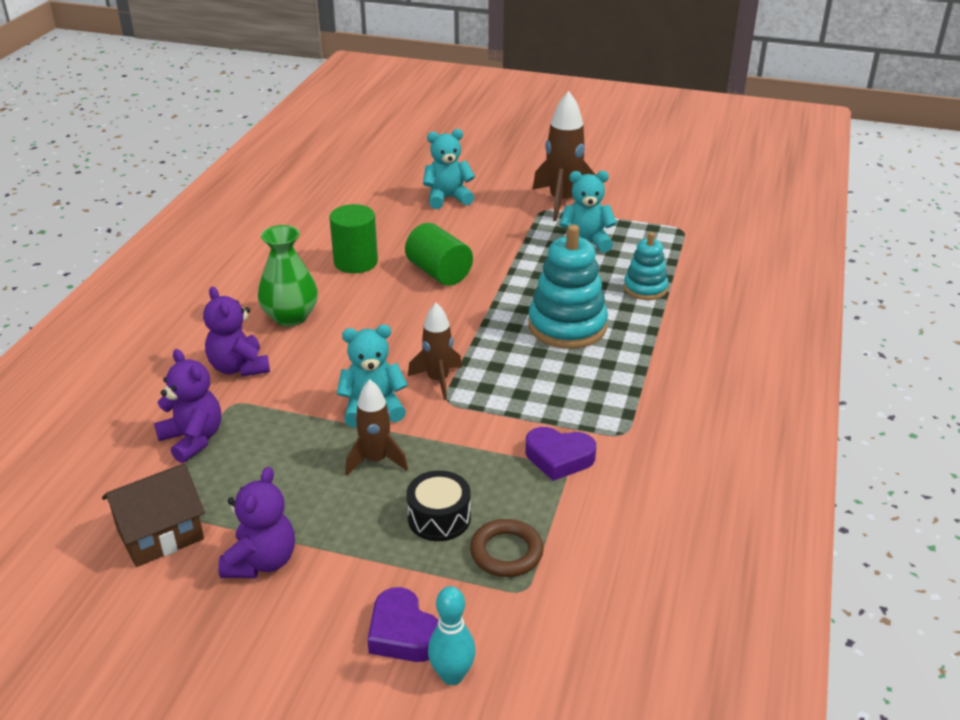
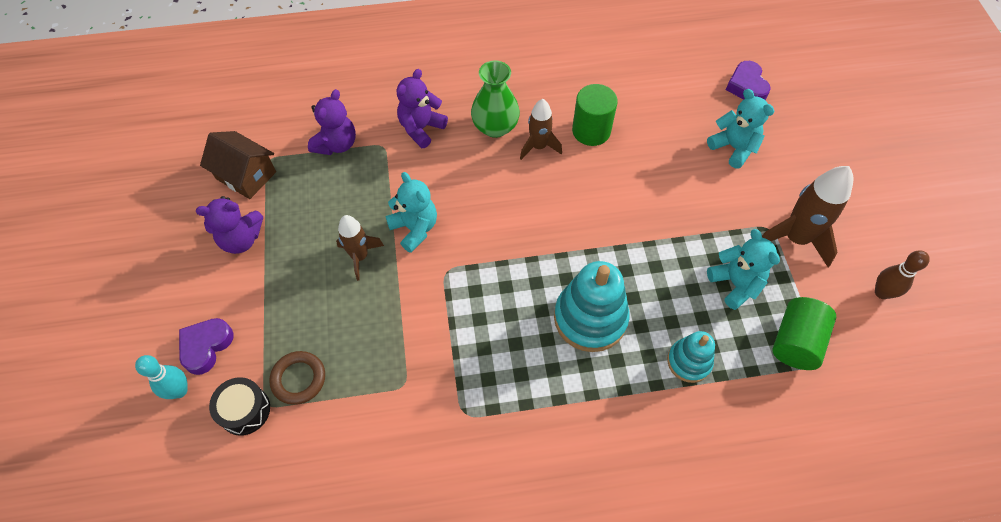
camera: 65 degrees right, 25 degrees up
green cylinder [405,223,473,286] -> green cylinder moved to [772,297,836,370]
black drum [406,471,471,541] -> black drum moved to [209,377,270,436]
brown rocket [408,303,462,400] -> brown rocket moved to [520,99,562,160]
purple heart [525,427,596,481] -> purple heart moved to [726,61,771,100]
none -> brown bowling pin [875,250,930,299]

